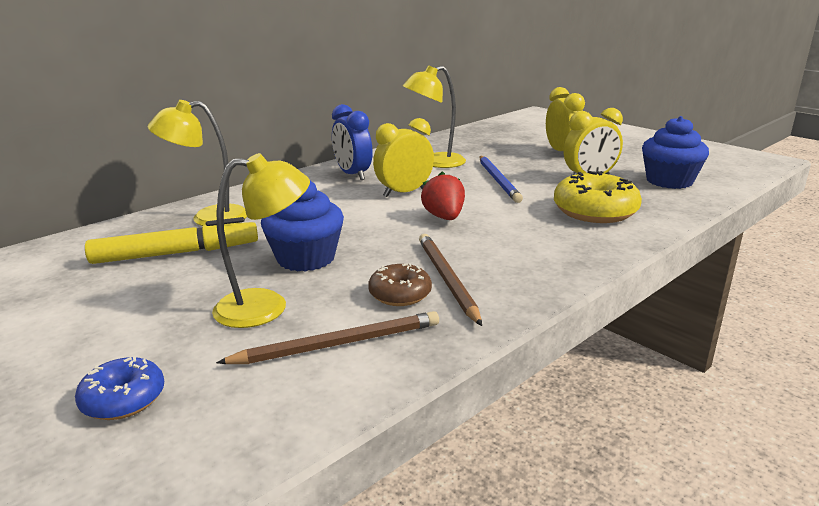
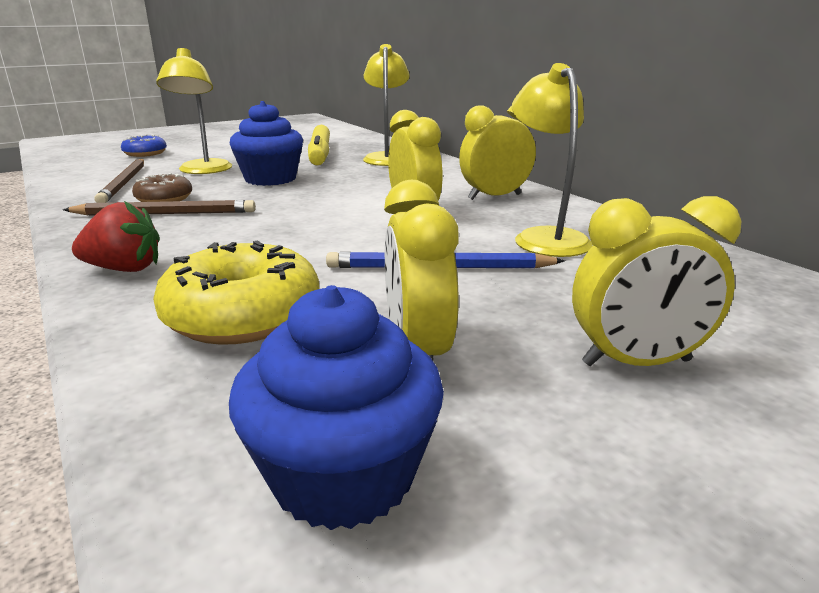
camera: 100 degrees right, 0 degrees up
blue clock [332,104,373,180] -> yellow clock [459,106,536,200]
red strawberry [421,171,465,220] -> red strawberry moved to [72,201,160,272]

